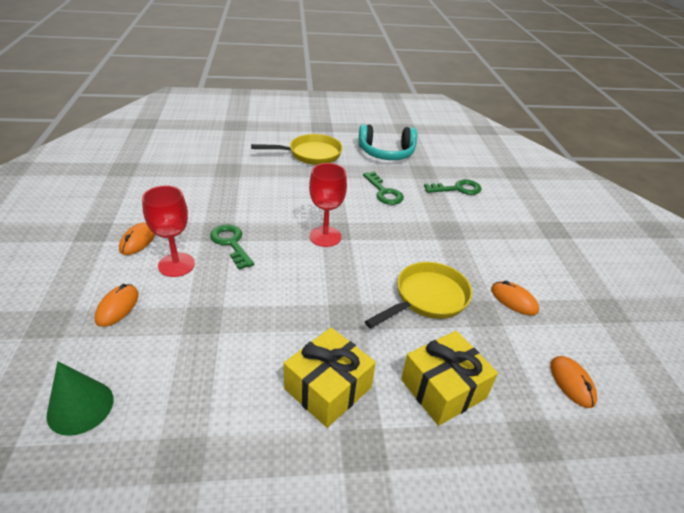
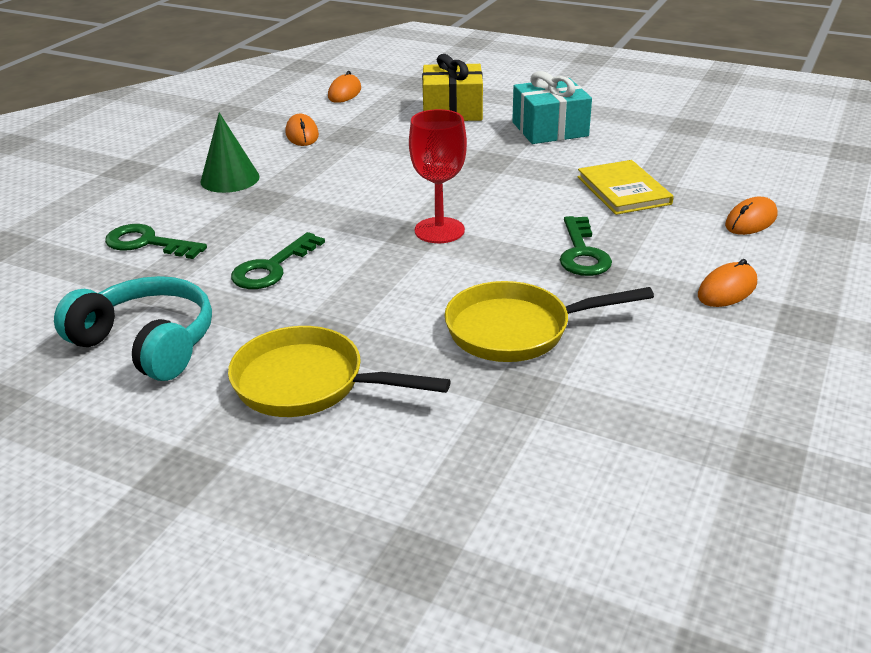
camera: 145 degrees left, 5 degrees down
green cone [47,361,114,436] -> green cone moved to [200,113,260,193]
red goblet [142,185,195,277] -> none
yellow gift [284,327,376,428] -> turquoise gift [512,71,592,144]
green key [363,172,404,205] -> green key turned 150 degrees counterclockwise [231,232,325,289]
yellow pan [365,262,472,328] -> yellow pan moved to [445,281,654,362]
none -> yellow book [578,160,674,215]

